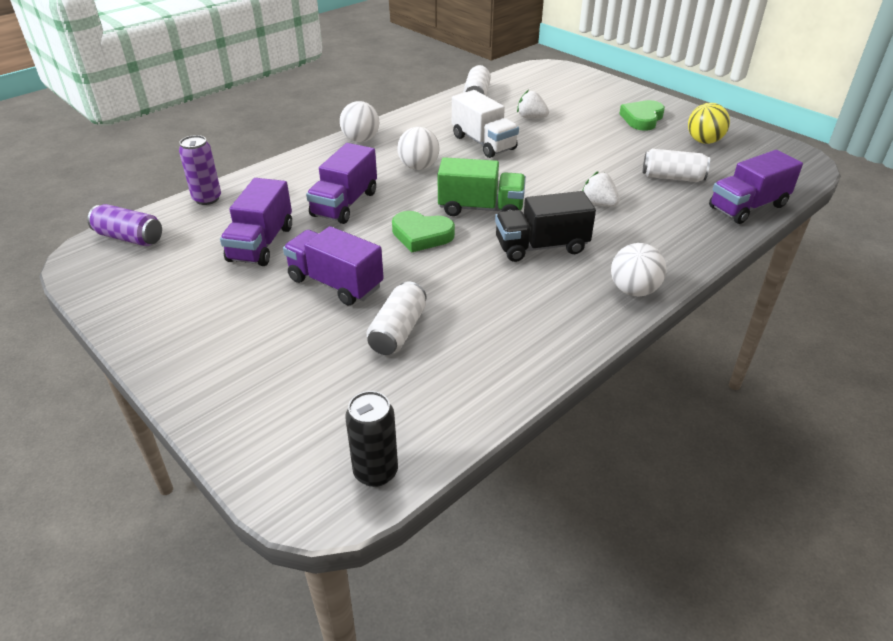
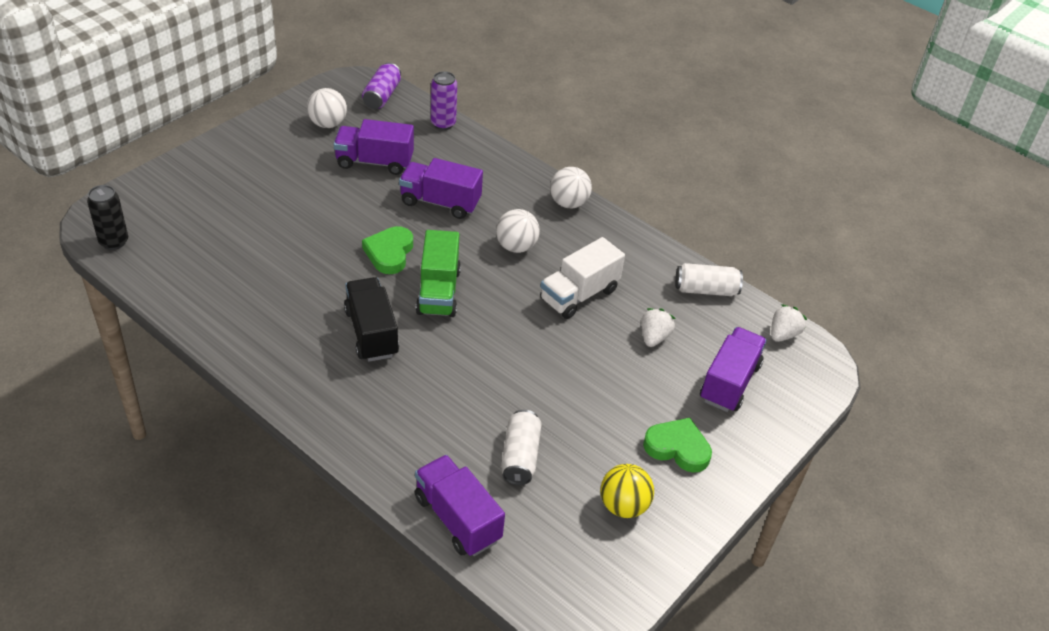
camera: 80 degrees right, 5 degrees up
purple truck [283,226,384,306] -> purple truck moved to [700,327,767,412]
white can [367,281,427,355] -> none
white strawberry [582,171,620,207] -> white strawberry moved to [771,304,807,342]
white ball [611,243,666,296] -> white ball moved to [307,88,347,128]

